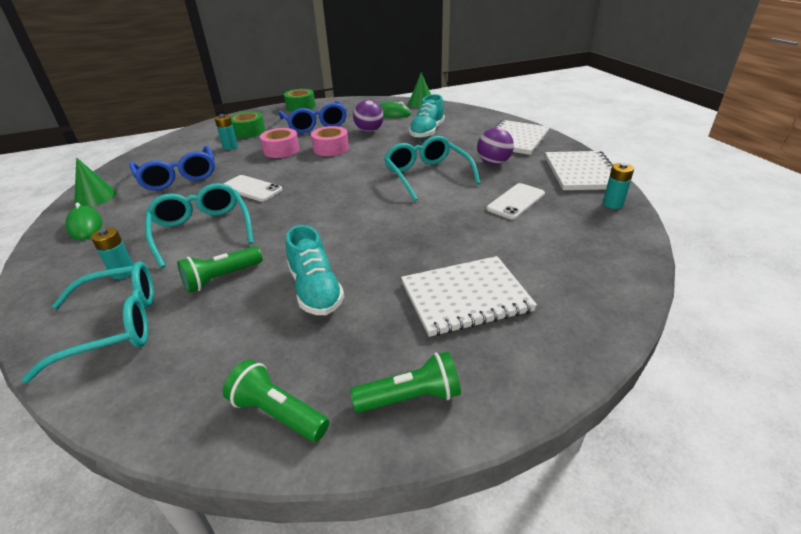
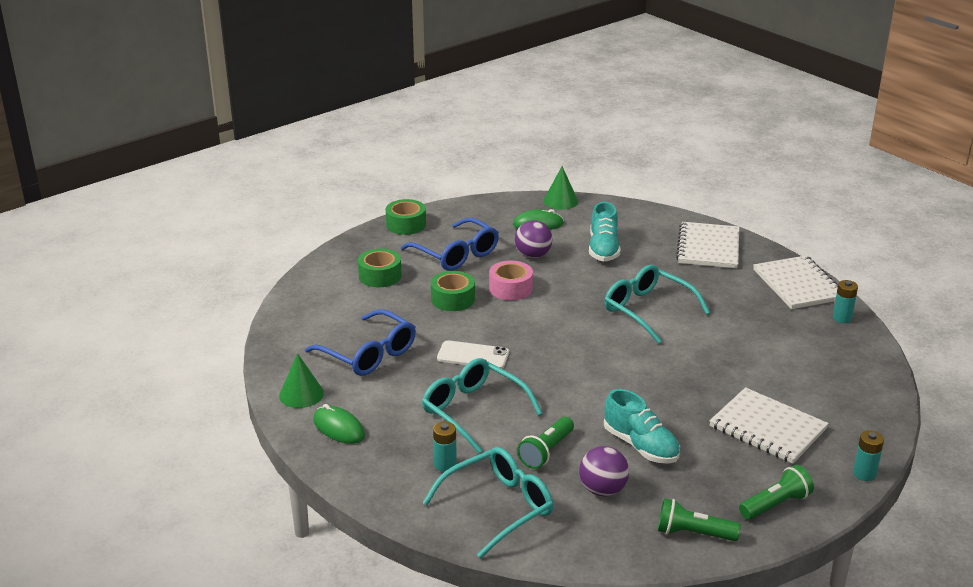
camera: 20 degrees left, 5 degrees down
turquoise battery [215,114,238,150] -> turquoise battery moved to [853,430,884,481]
pink tape [260,128,299,158] -> green tape [431,271,475,311]
white notebook [401,256,537,337] -> white notebook turned 75 degrees clockwise [709,387,829,464]
purple ball [477,128,514,165] -> purple ball moved to [579,446,629,496]
white phone [487,183,545,219] -> none

